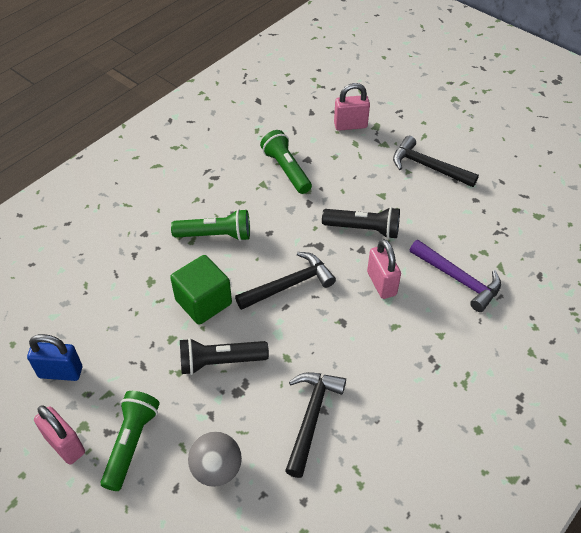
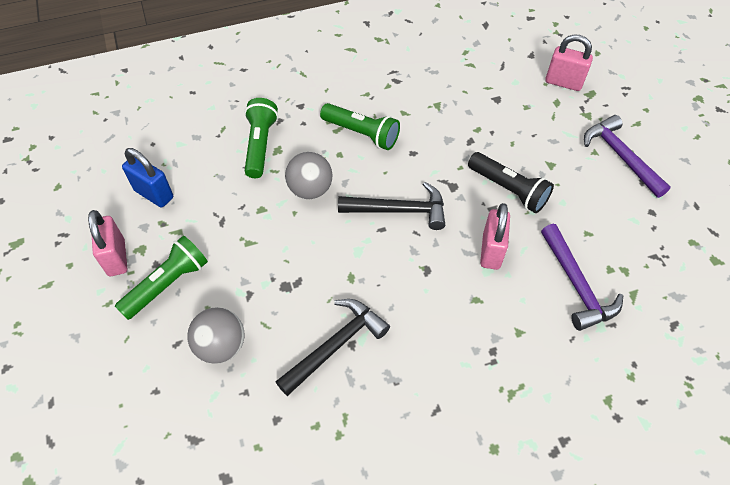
camera: 30 degrees right, 5 degrees up
green cube [170,255,232,325] -> grey ball [285,152,332,199]
black flashlight [180,338,269,375] -> none
green flashlight [260,130,312,194] -> green flashlight moved to [245,98,278,178]
black hammer [393,136,479,187] -> purple hammer [584,115,671,198]

